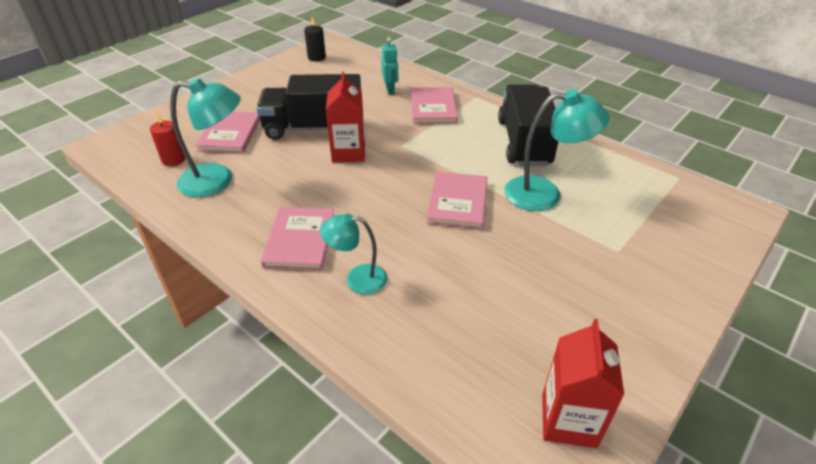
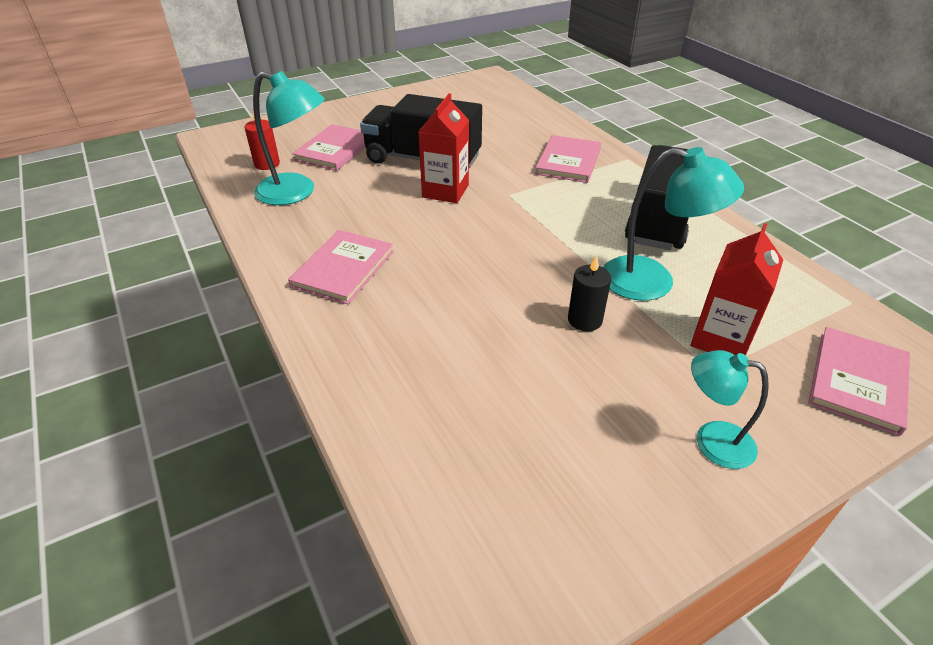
camera: 20 degrees right, 0 degrees up
black candle [304,17,326,61] -> black candle moved to [568,255,611,331]
turquoise lamp [320,214,388,294] -> turquoise lamp moved to [691,350,769,469]
turquoise robot [381,37,398,95] -> none
pink book [427,171,487,230] -> pink book moved to [808,327,910,436]
red carton [542,319,624,448] -> red carton moved to [690,223,783,356]

